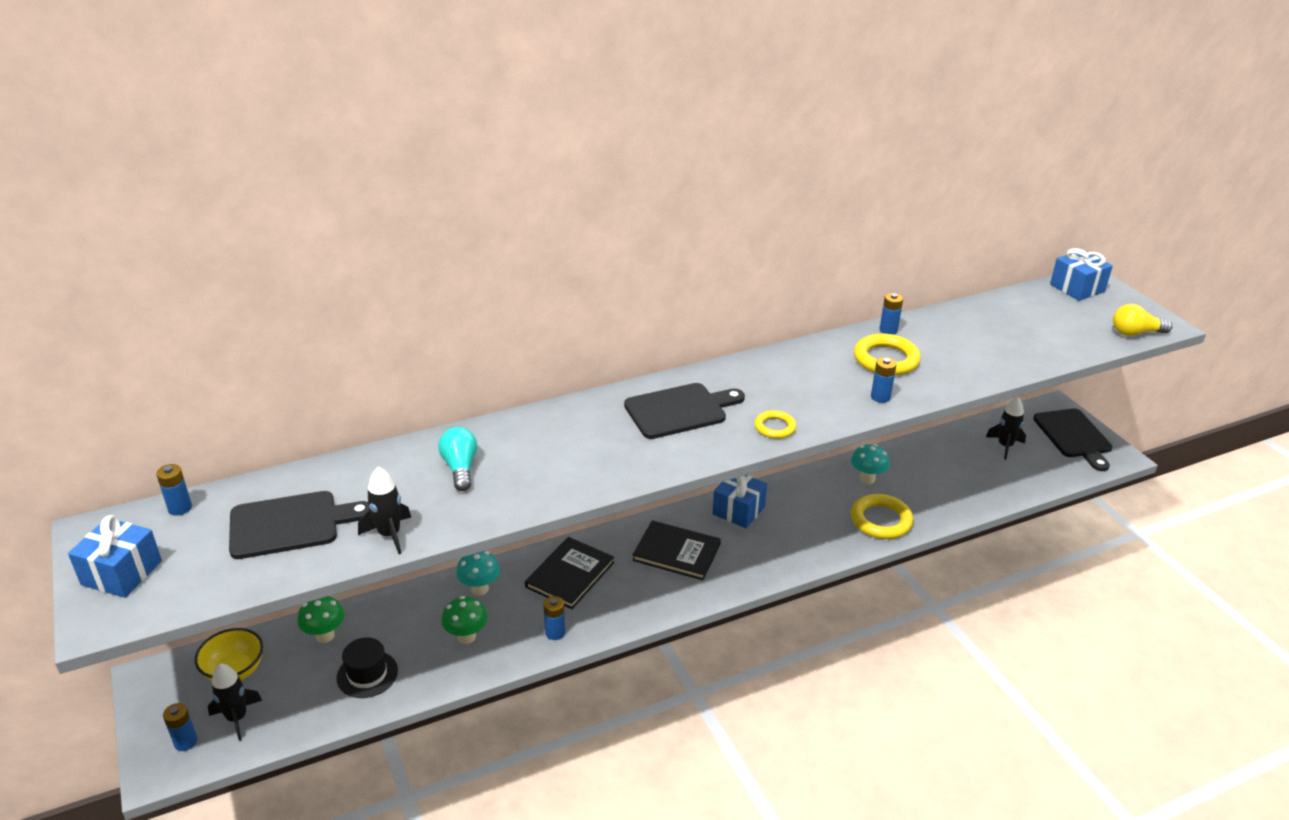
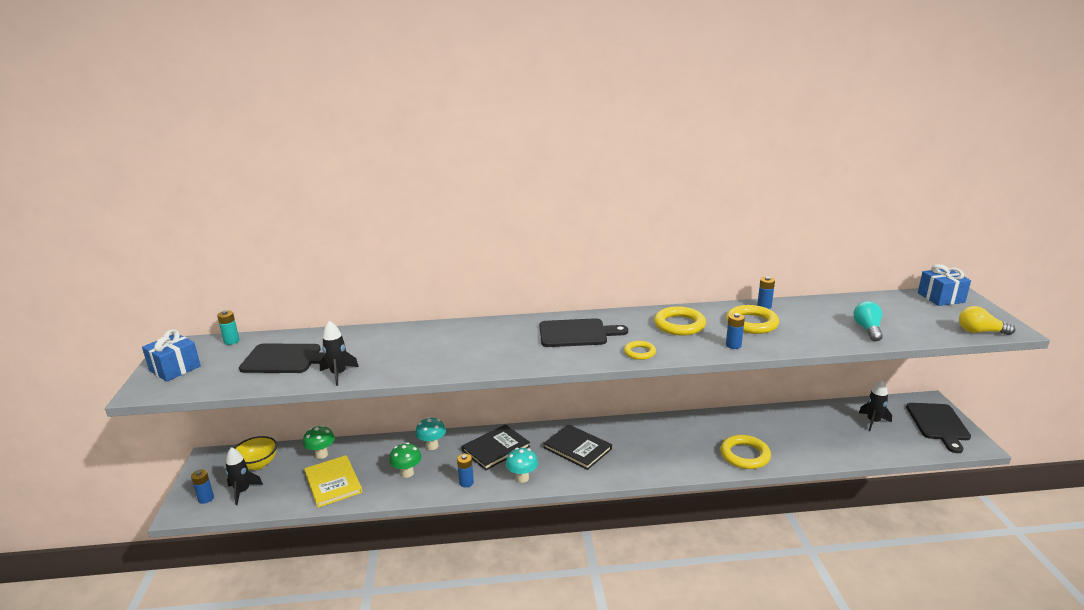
camera: 20 degrees right, 10 degrees down
blue battery [156,464,192,516] -> turquoise battery [217,310,240,345]
black hat [337,637,398,698] -> yellow book [304,455,362,508]
turquoise light bulb [438,427,477,491] -> turquoise light bulb moved to [853,301,883,342]
blue gift [712,475,767,528] -> none
turquoise mushroom [851,444,890,484] -> turquoise mushroom moved to [506,448,538,483]
none -> yellow ring [654,306,706,336]

